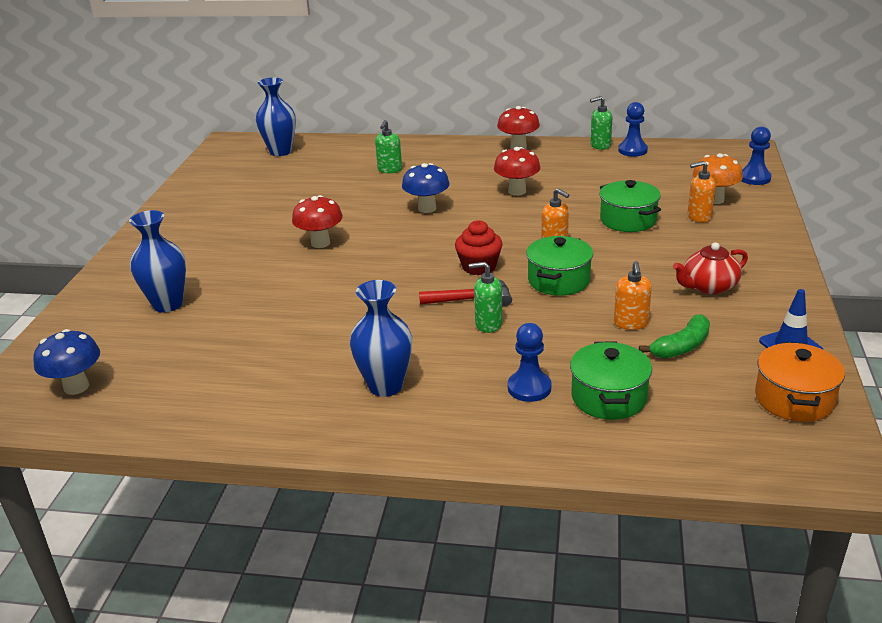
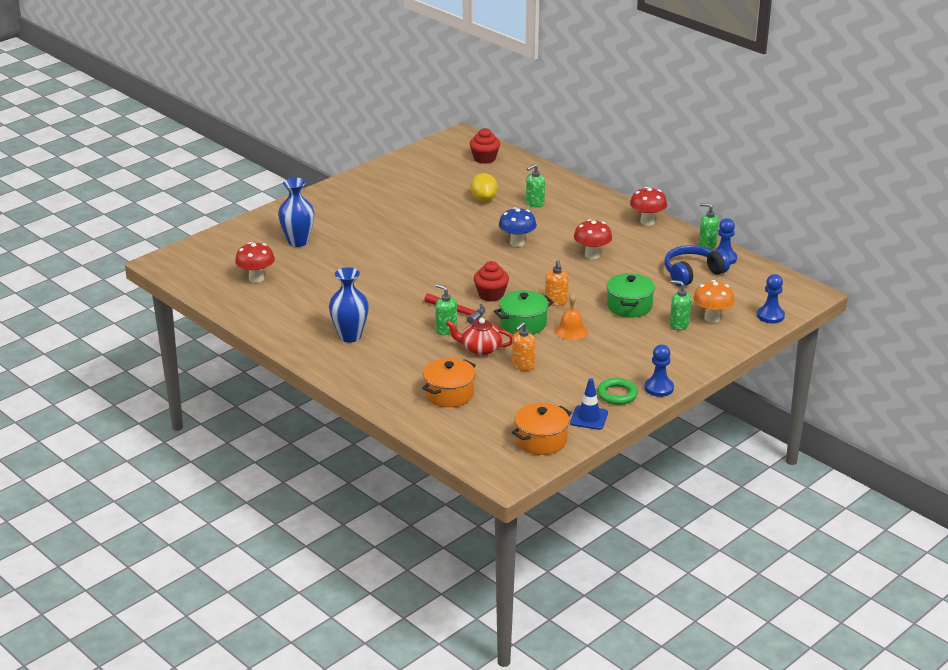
camera: 35 degrees right, 0 degrees up
blue mushroom [33,329,100,395] -> none
blue vase [256,77,296,156] -> red cupcake [470,128,500,164]
red mushroom [292,195,343,248] -> red mushroom moved to [235,242,275,283]
blue pawn [508,323,551,402] -> blue pawn moved to [645,344,674,397]
green pot [570,341,652,420] -> orange pot [422,358,476,407]
green banana [639,314,710,358] -> none
red teapot [673,242,748,294] -> red teapot moved to [446,318,513,356]
orange soap dispenser [688,161,716,223] -> green soap dispenser [670,280,691,330]
none -> yellow lemon [471,173,498,202]
none -> orange bell [555,294,588,340]
none -> green ring [597,378,638,405]
none -> blue headphones [664,245,730,287]

